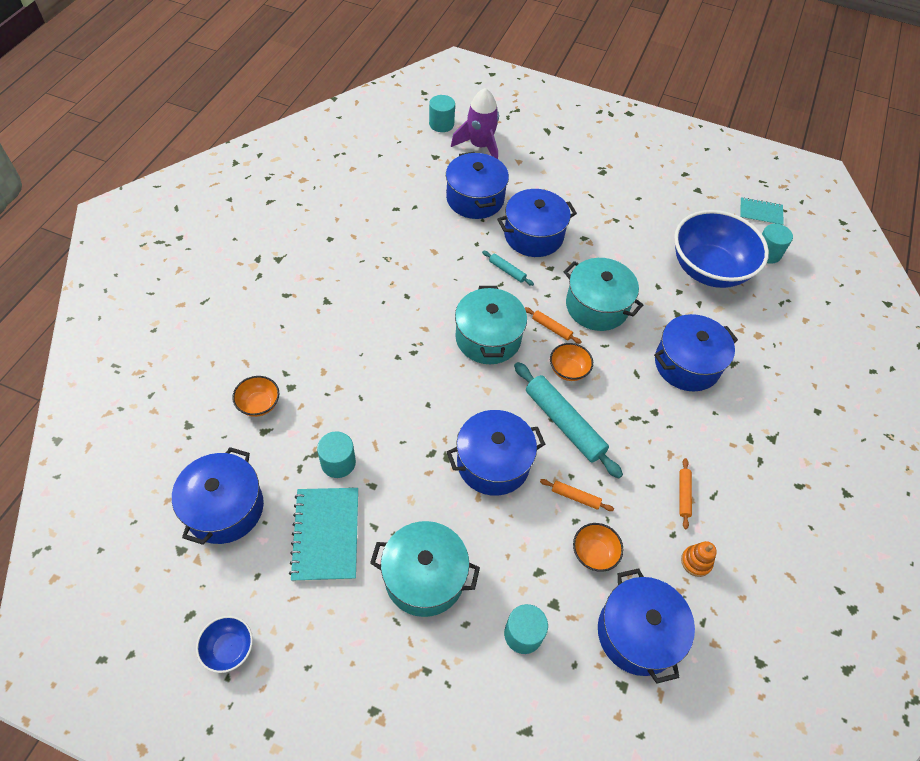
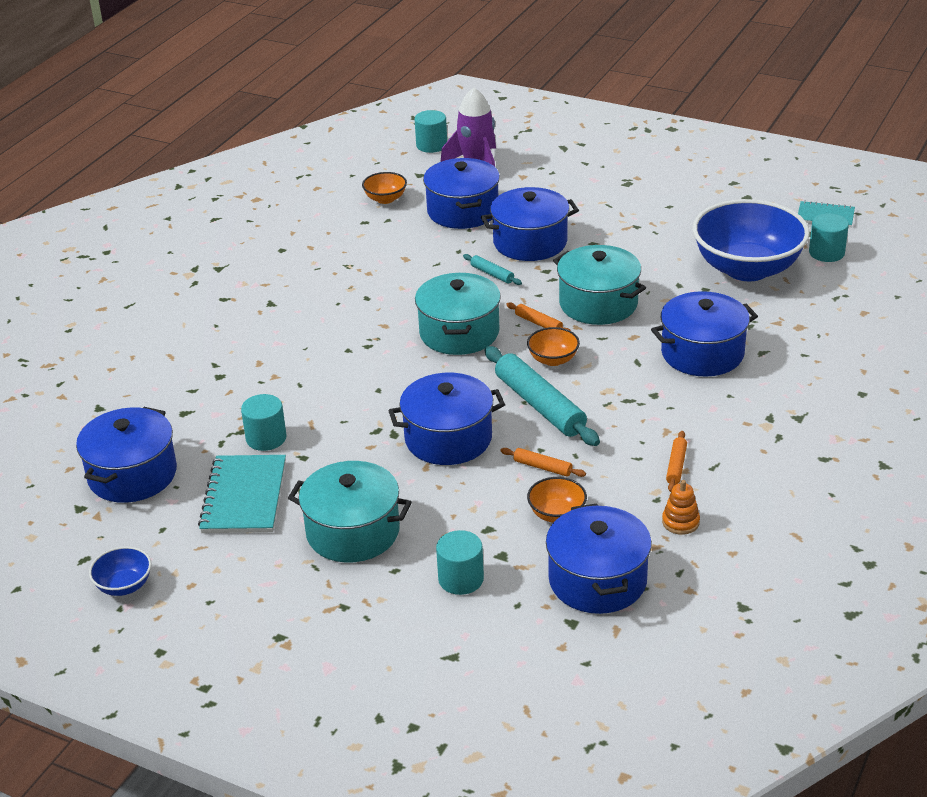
camera: 10 degrees right, 20 degrees down
orange bowl [232,376,279,417] -> orange bowl moved to [362,172,407,204]

